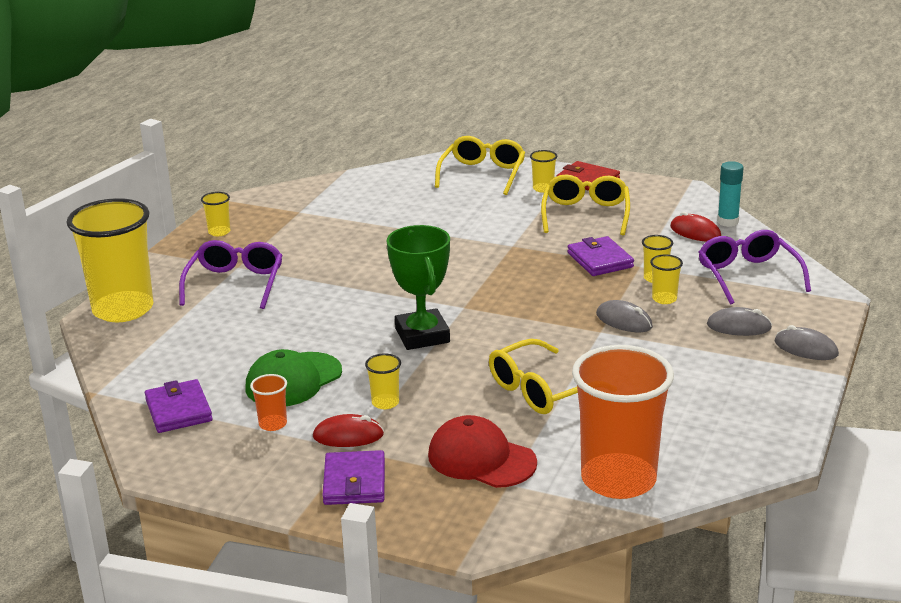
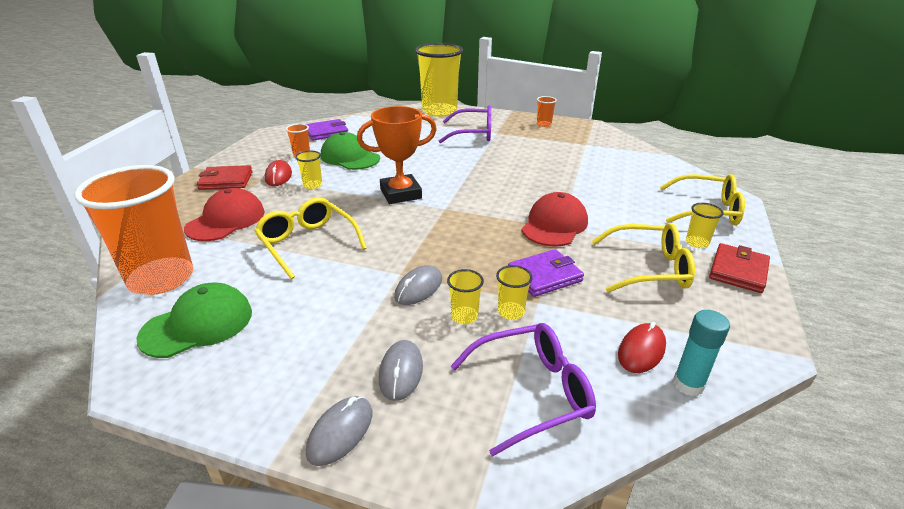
camera: 85 degrees right, 5 degrees up
yellow cup [201,192,230,236] -> orange cup [537,96,557,127]
purple wallet [322,450,385,505] -> red wallet [197,165,253,190]
green trophy [387,225,450,350] -> orange trophy [357,106,437,204]
none -> green cap [136,283,252,358]
none -> red cap [521,192,588,247]

